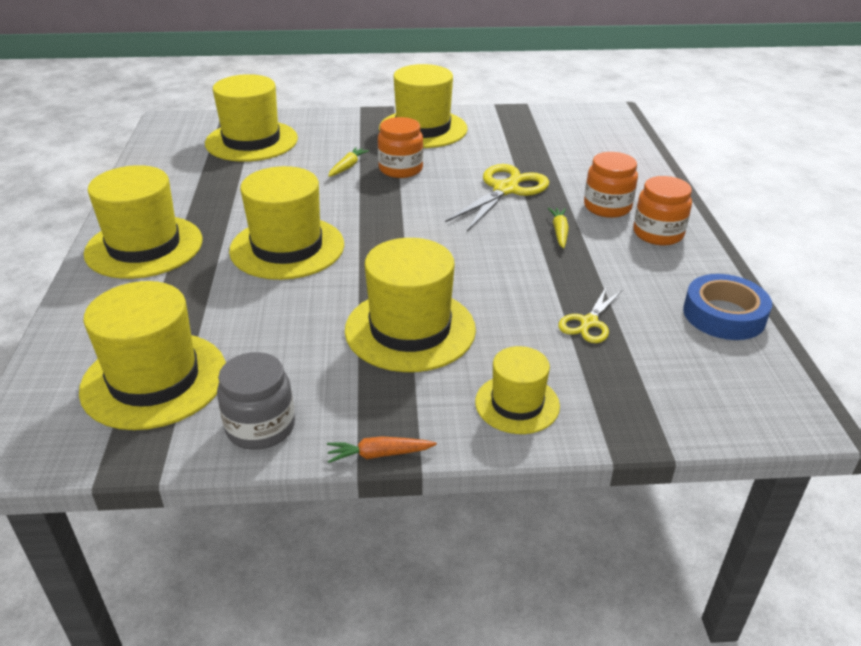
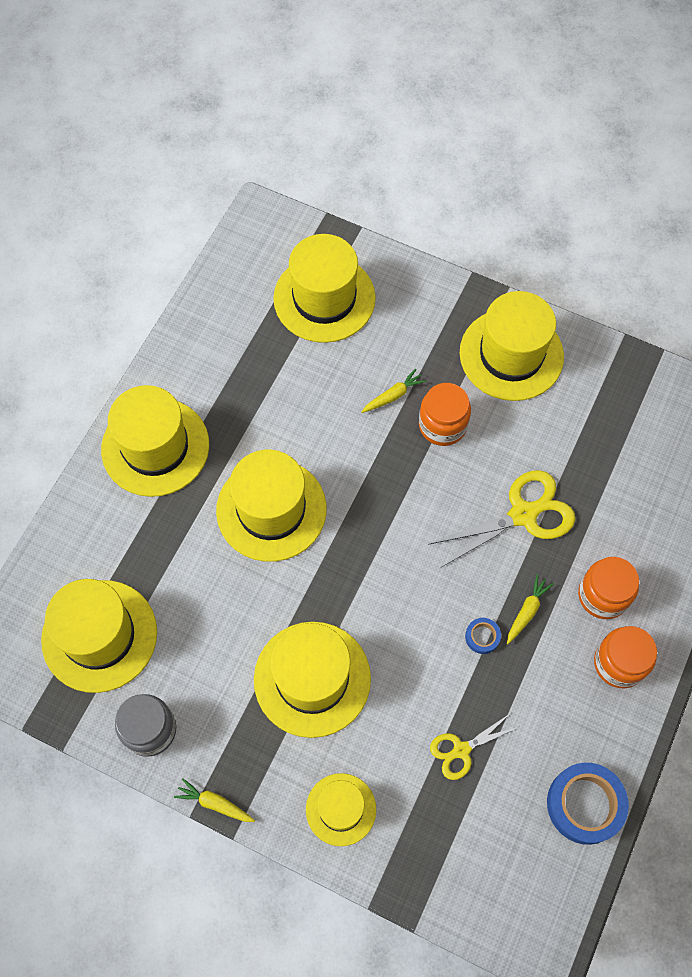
camera: 30 degrees right, 30 degrees up
orange carrot [327,436,437,463] -> yellow carrot [174,778,255,822]
none -> blue tape [465,618,501,654]

